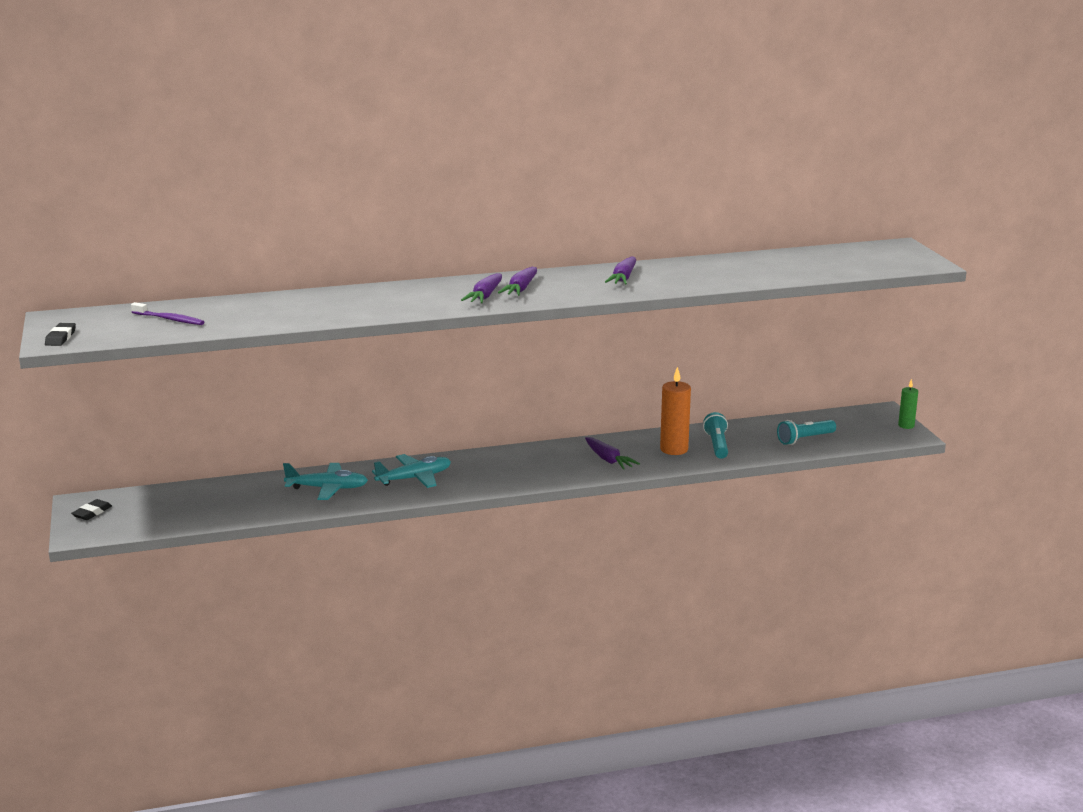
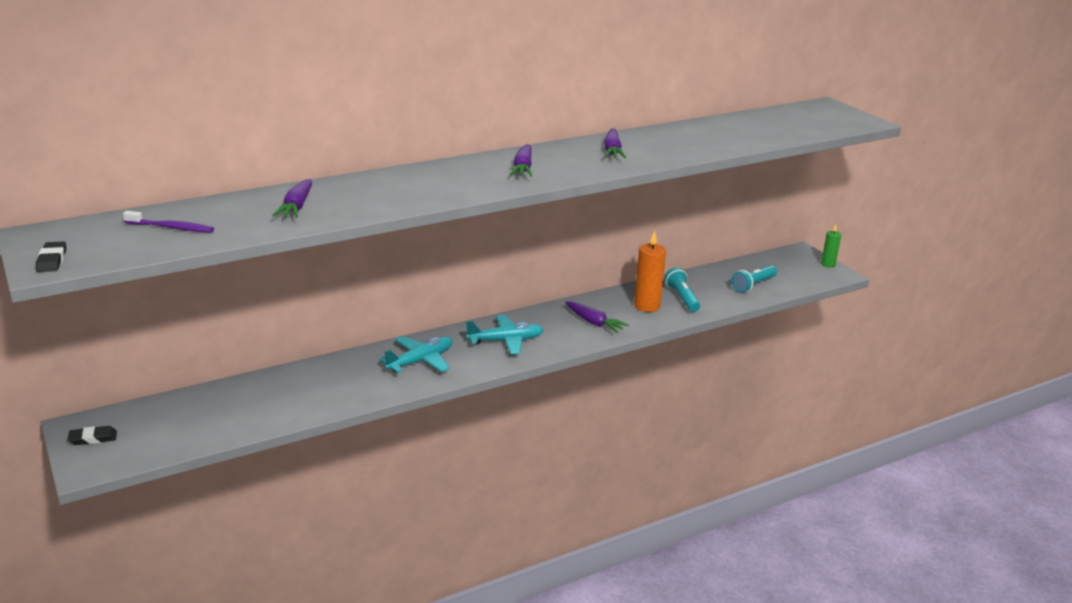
camera: 15 degrees left, 5 degrees up
black eraser [71,499,112,520] -> black eraser turned 60 degrees clockwise [67,426,117,445]
turquoise plane [283,463,368,500] -> turquoise plane moved to [466,315,543,354]
purple carrot [461,273,502,303] -> purple carrot moved to [272,179,312,218]

